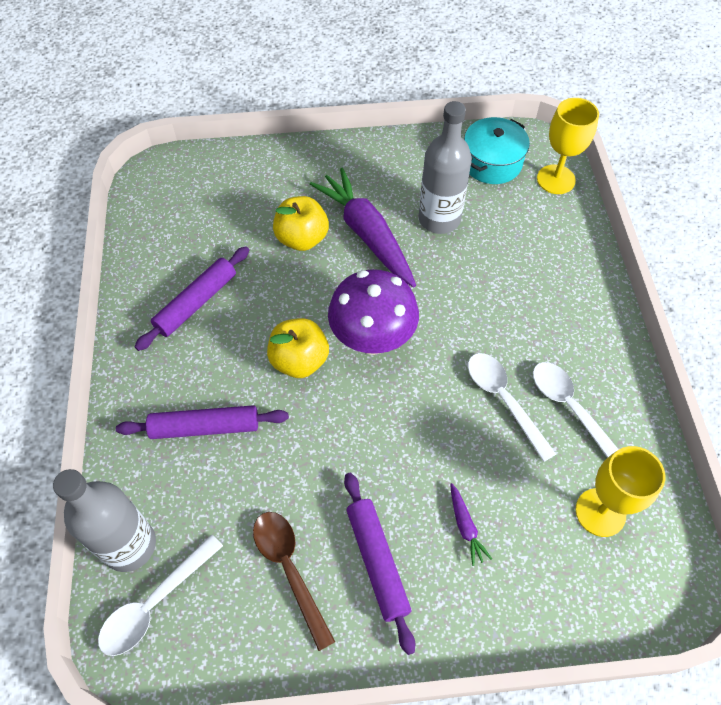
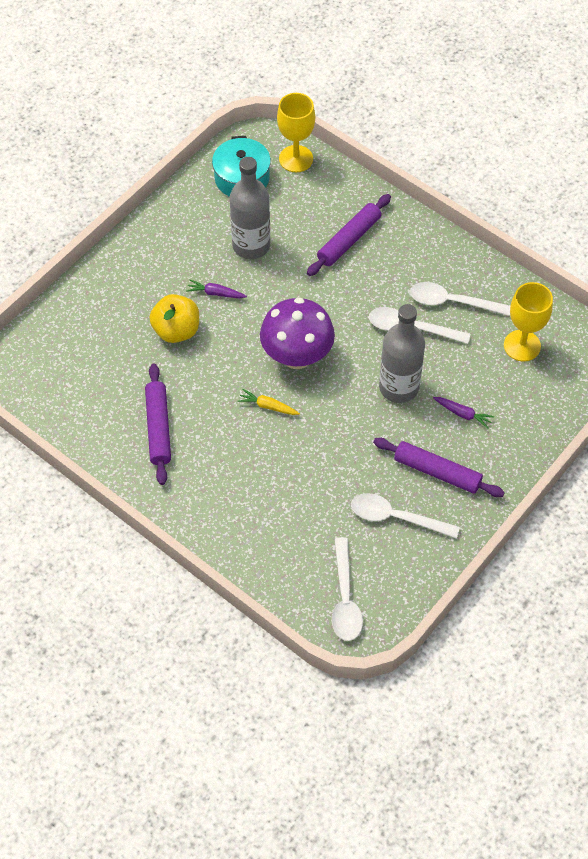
camera: 45 degrees left, 0 degrees up
grey bottle [53,469,156,572] -> grey bottle moved to [379,304,425,403]
purple rolling pin [116,405,289,439] -> purple rolling pin moved to [307,194,391,276]
brown spoon [253,512,335,651] -> white spoon [351,493,460,539]
yellow apple [267,318,329,378] -> yellow carrot [238,389,300,415]
purple carrot [310,167,416,287] -> purple carrot [186,280,247,298], size x0.41

